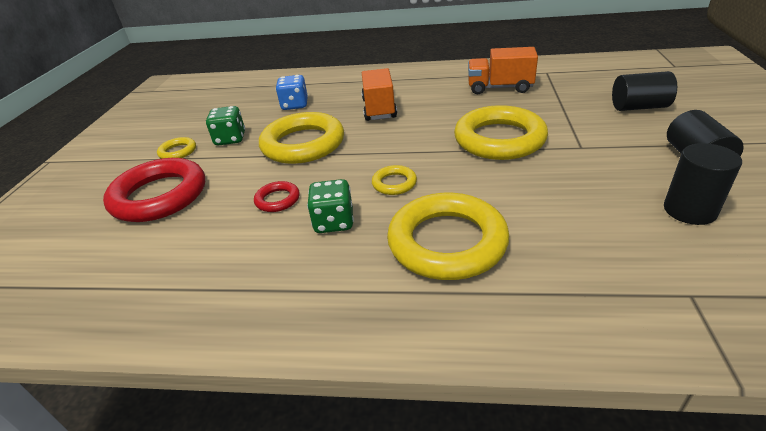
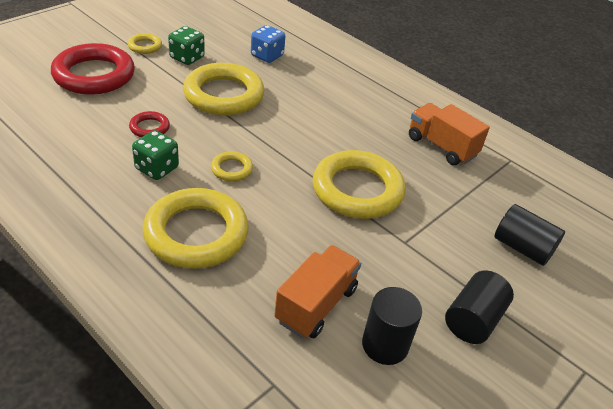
camera: 30 degrees right, 5 degrees up
orange truck [362,68,397,121] -> orange truck moved to [274,245,361,338]

